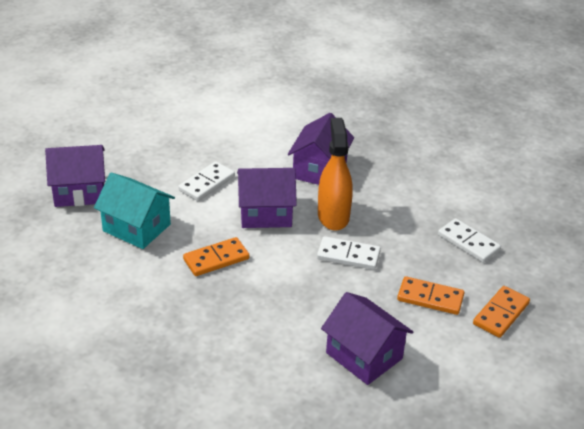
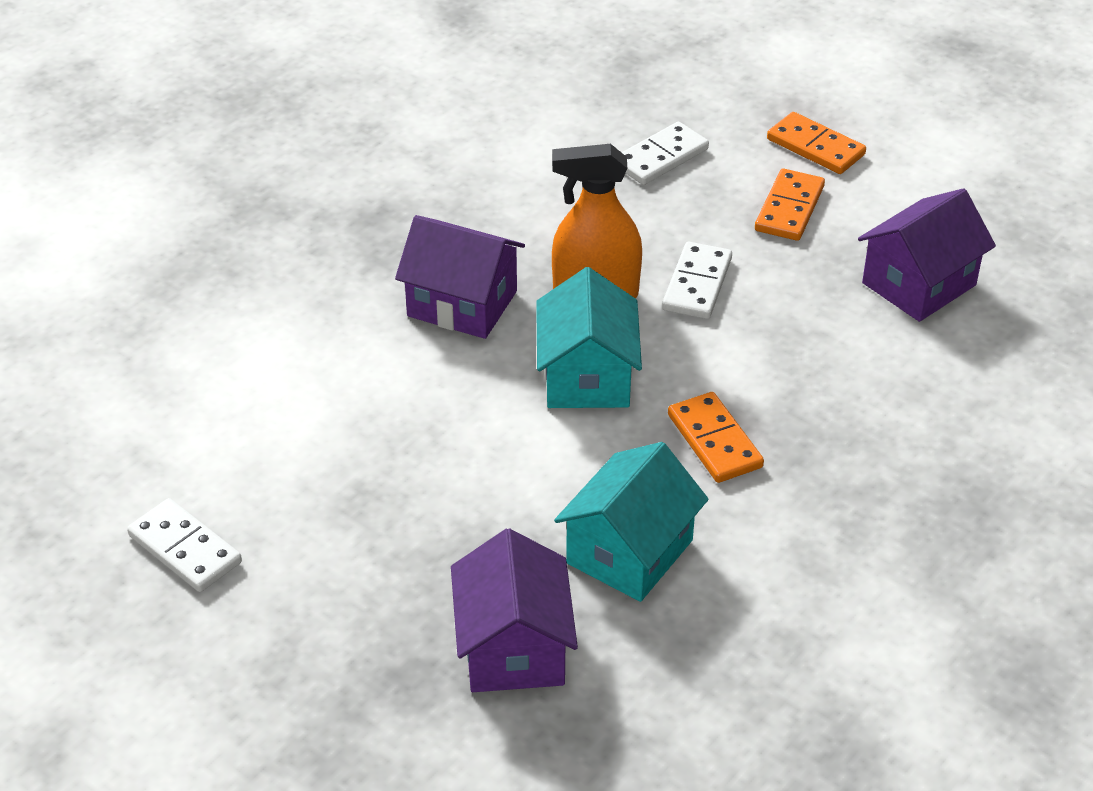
camera: 85 degrees left, 5 degrees up
white domino [178,161,235,201] -> white domino moved to [127,498,242,592]
purple house [237,168,297,228] -> turquoise house [536,267,642,408]

